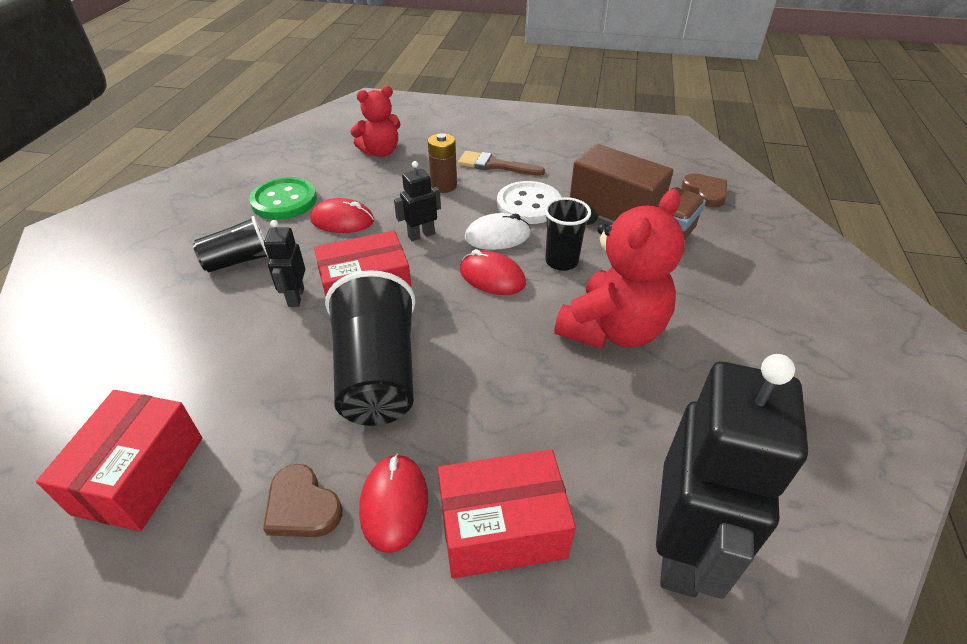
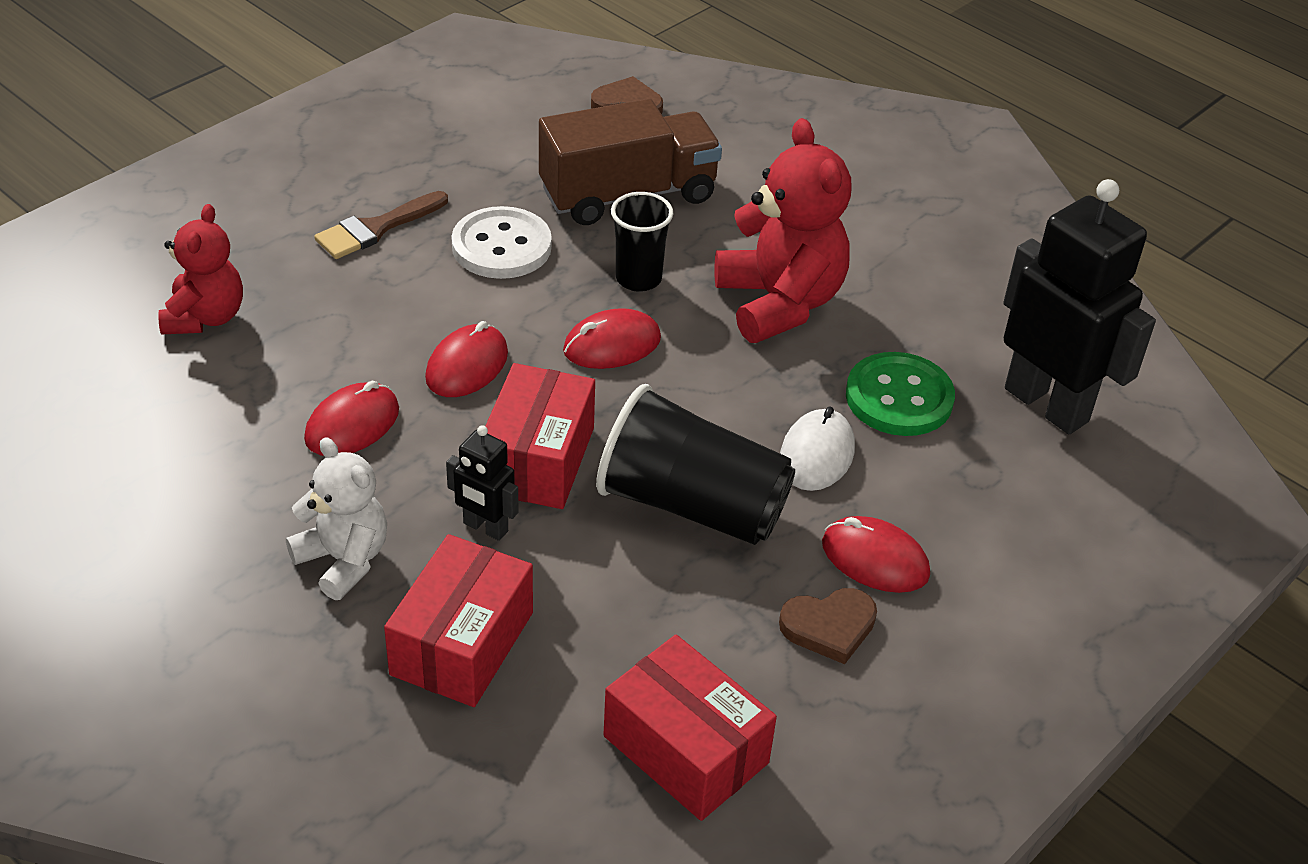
camera: 60 degrees left, 0 degrees up
black cup [193,216,269,272] -> white teddy bear [286,437,387,600]
green button [249,177,317,220] -> green button moved to [846,352,955,436]
black robot [394,161,441,241] -> red mouse [425,321,508,397]
brown battery [428,133,457,193] -> none
red box [438,449,576,579] -> red box moved to [384,534,533,707]
white mouse [465,213,530,250] -> white mouse moved to [780,406,855,491]

